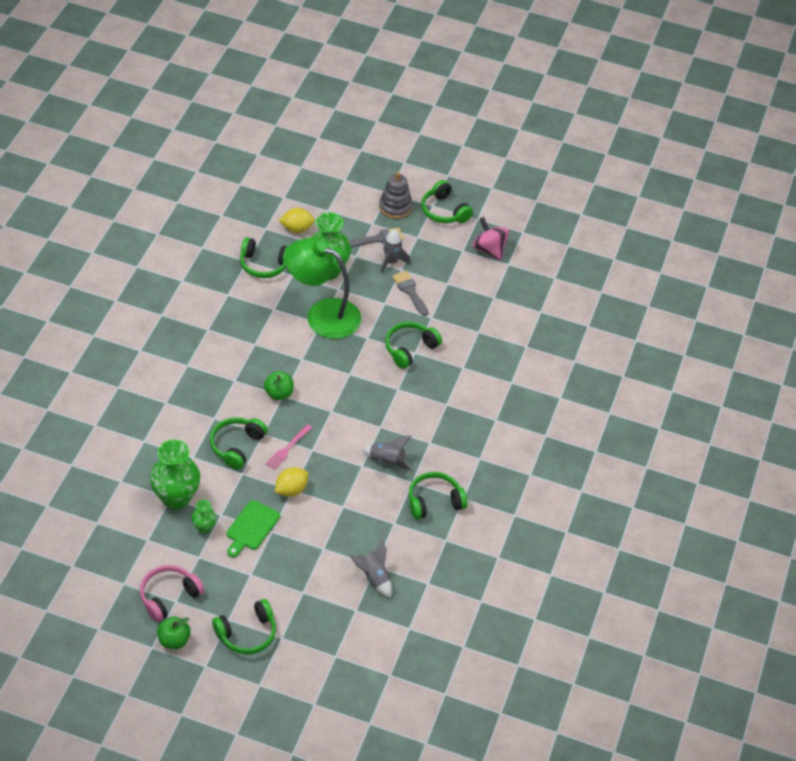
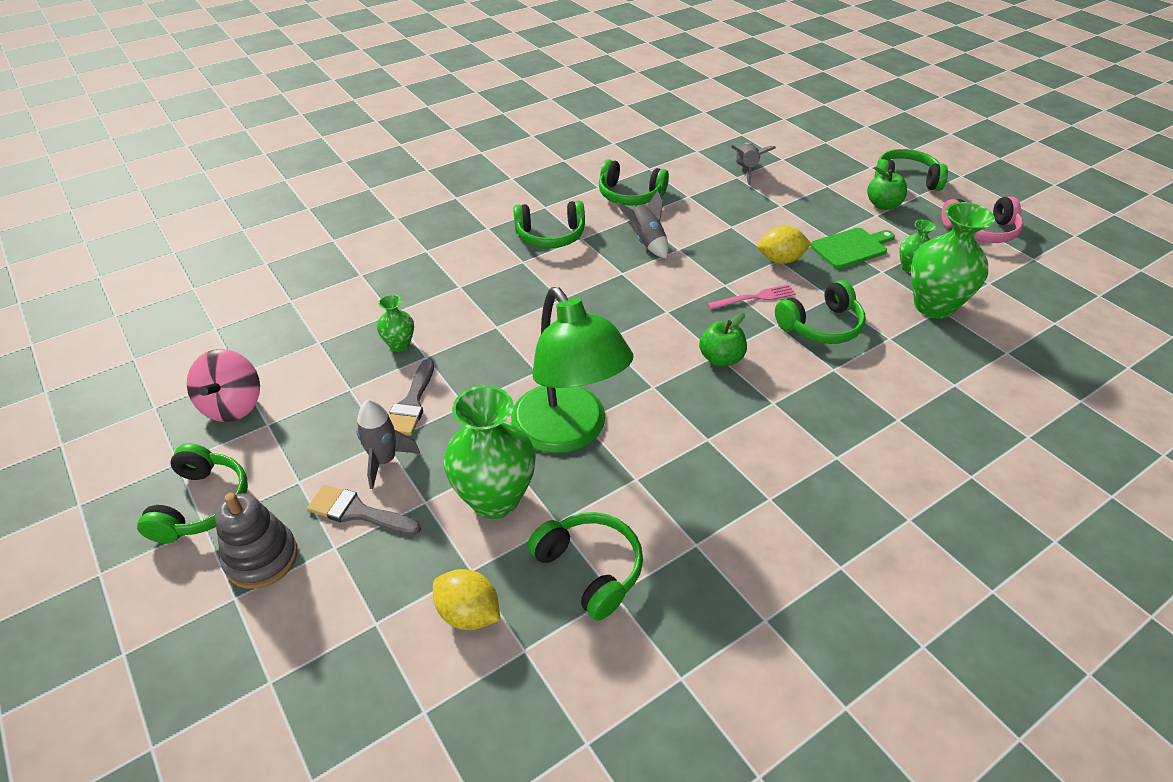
camera: 140 degrees left, 5 degrees down
green apple [157,617,191,649] -> green apple moved to [867,167,907,210]
green headphones [385,322,442,369] -> green headphones moved to [513,201,585,248]
none -> green vase [377,295,414,352]

